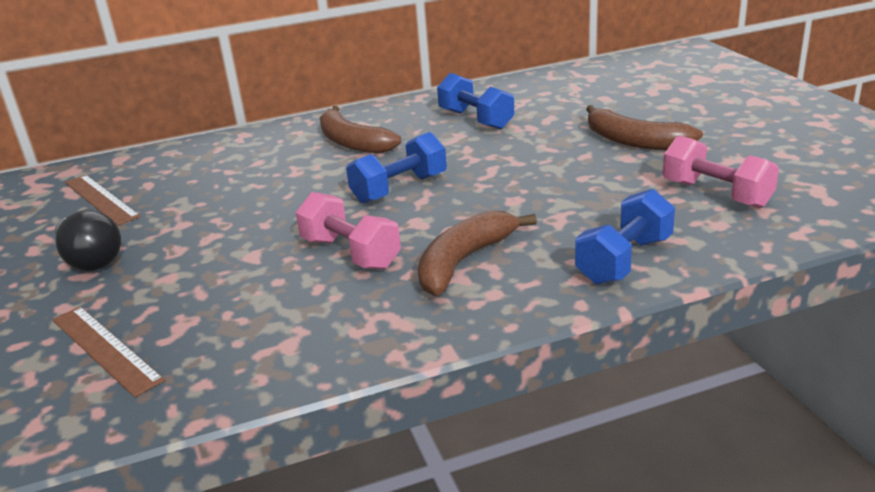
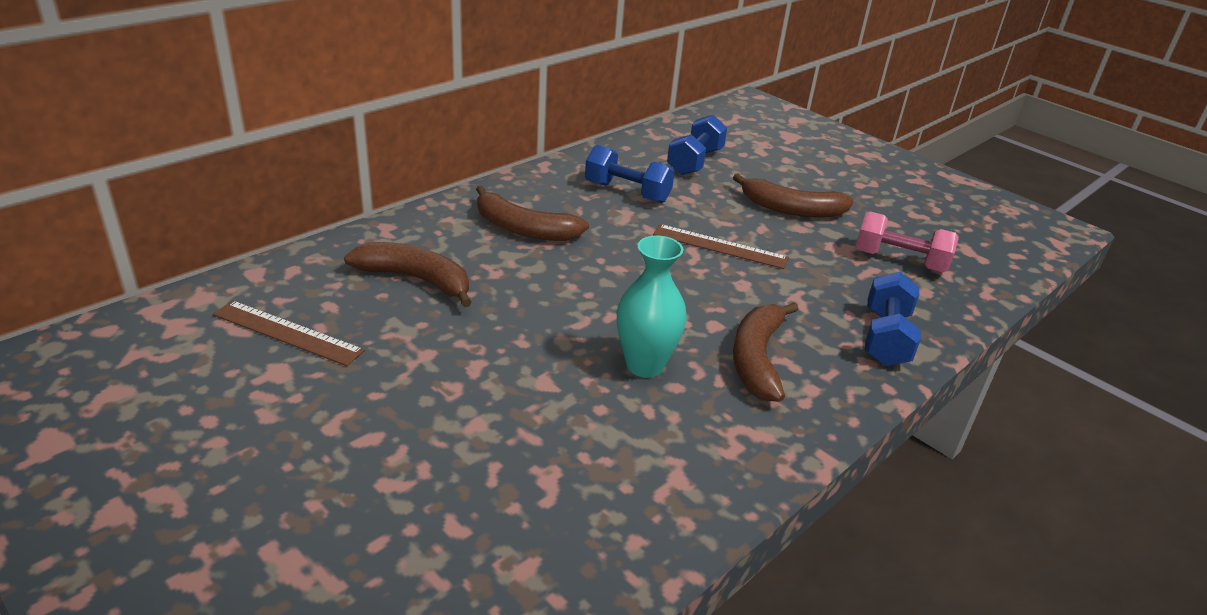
camera: 30 degrees left, 5 degrees up
brown ruler [52,306,165,397] -> brown ruler moved to [653,224,789,269]
black light bulb [55,210,121,271] -> none
pink dumbbell [296,192,401,270] -> turquoise vase [617,235,687,378]
blue dumbbell [346,132,447,204] -> blue dumbbell moved to [667,115,727,175]
none -> brown banana [344,242,472,307]

